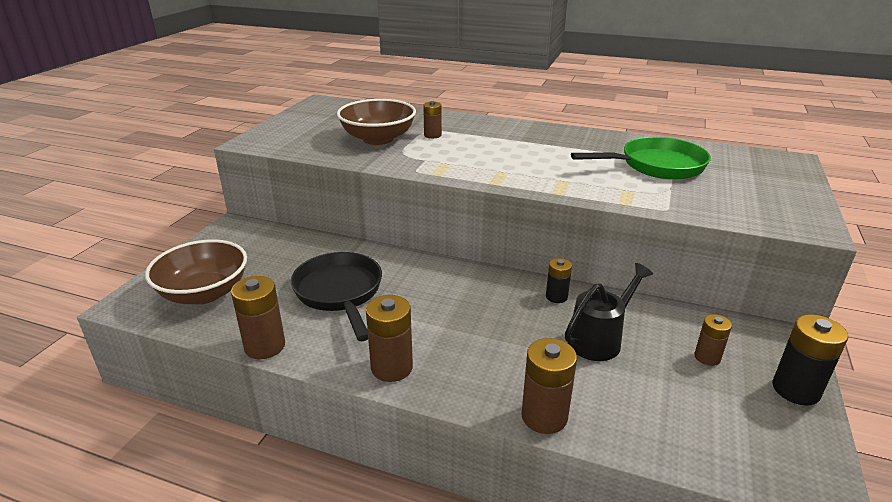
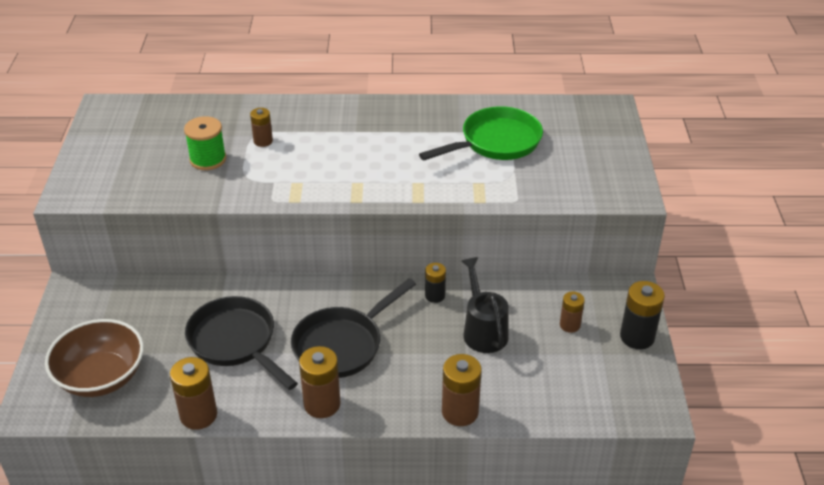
camera: 20 degrees left, 10 degrees up
brown bowl [337,99,416,145] -> green spool [184,116,226,170]
black watering can [565,263,653,361] -> black watering can turned 45 degrees counterclockwise [461,257,509,353]
none -> black pan [291,278,416,378]

